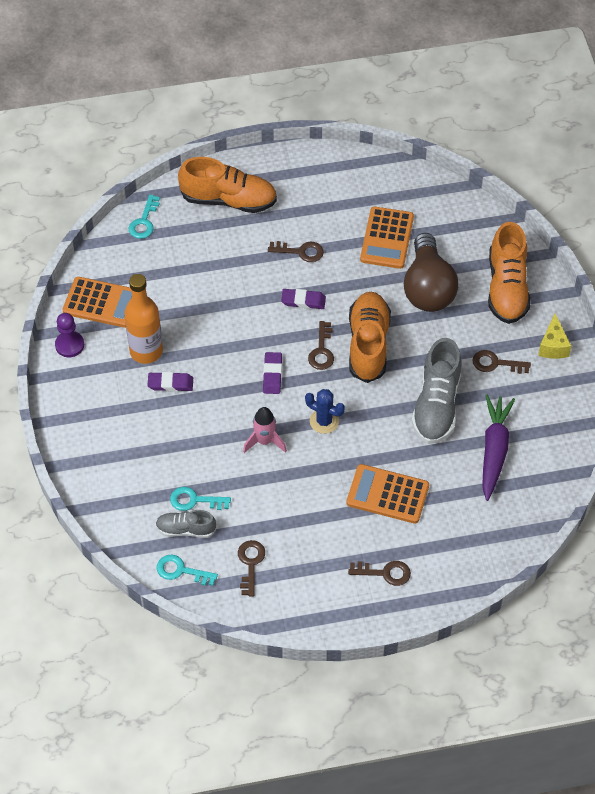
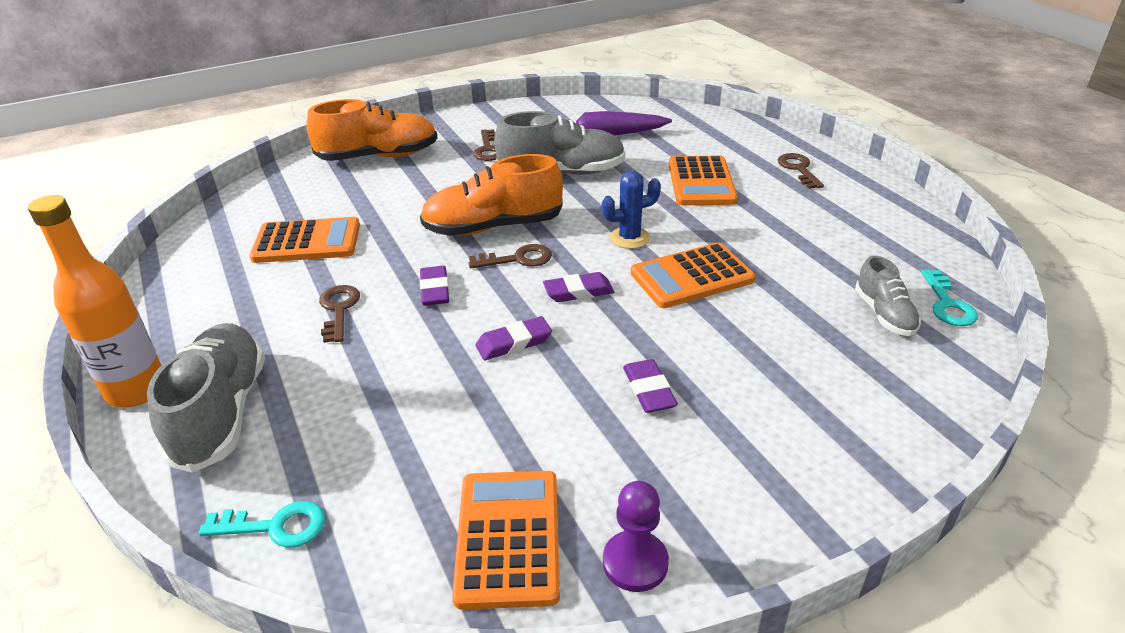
camera: 105 degrees left, 20 degrees down
orange bottle [124,274,163,364] -> orange bottle moved to [28,195,161,407]
turquoise key [170,487,231,511] -> none
orange shoe [178,157,277,213] -> grey shoe [147,323,265,473]
brown key [238,540,265,597] -> none
pink rocket [243,407,287,453] -> orange calculator [631,242,755,308]
blue cactus [305,389,345,434] -> blue cactus turned 60 degrees clockwise [602,171,661,249]
brown light bulb [404,233,459,312] -> none
yellow cheese [538,314,571,359] -> none
none -> purple eraser [475,316,552,360]

